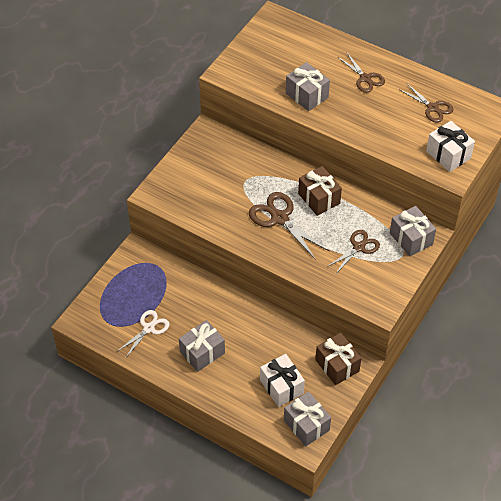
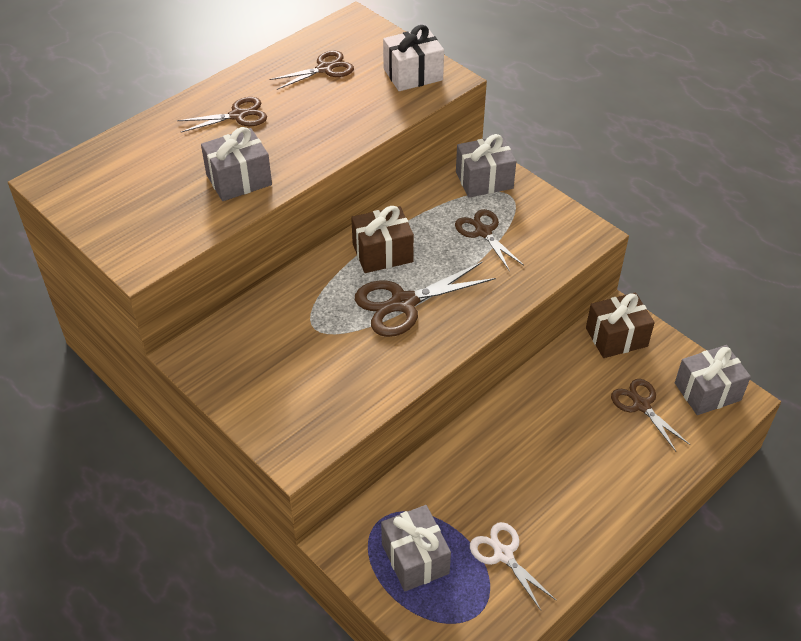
camera: 75 degrees left, 5 degrees down
grey gift [179,320,225,372] -> grey gift moved to [381,505,451,592]
white gift [260,354,305,407] -> brown scissors [611,379,690,451]

